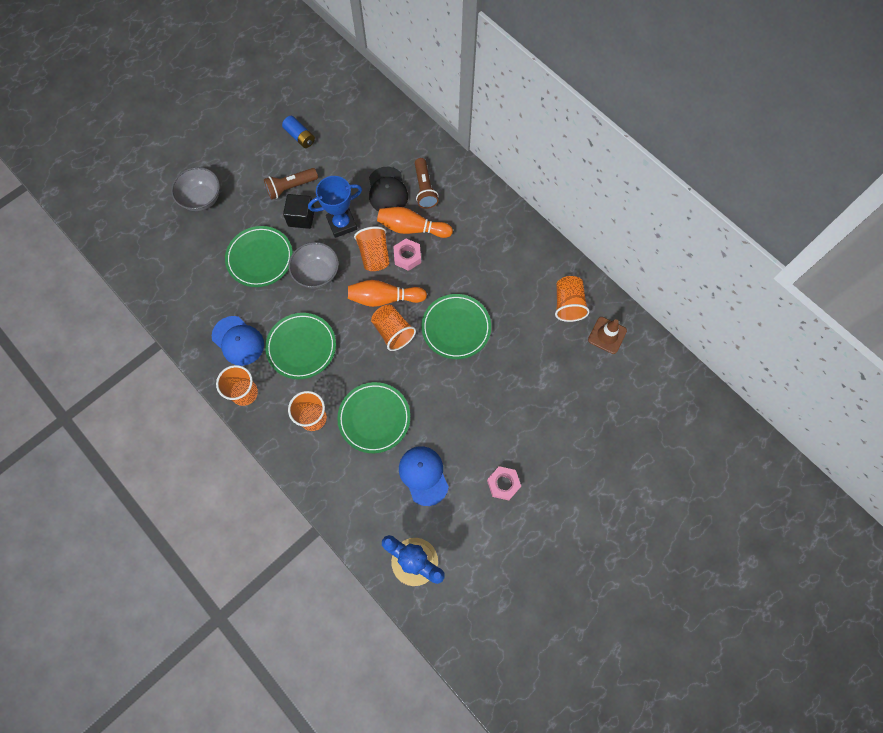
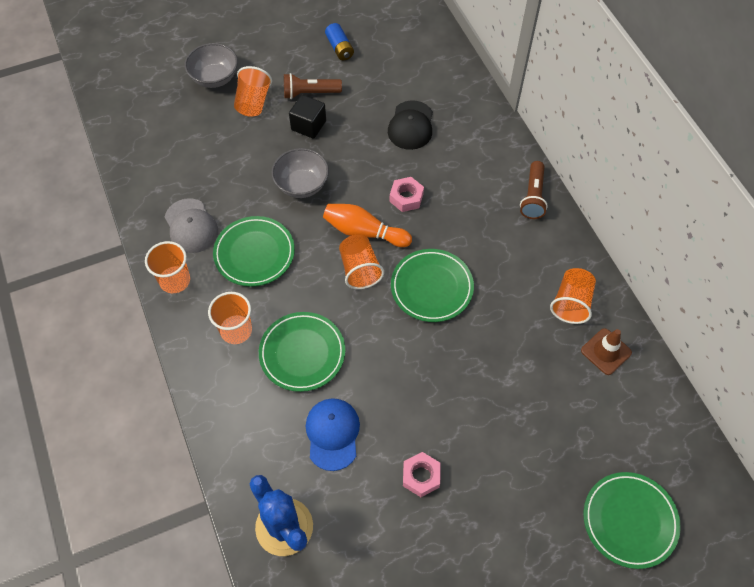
camera: 20 degrees right, 10 degrees down
blue cap [212,316,264,366] -> grey cap [165,198,218,253]
green plate [225,226,293,287] -> green plate moved to [584,472,681,569]
blue trophy [308,176,362,238] -> none
orange cup [354,226,390,271] -> orange cup moved to [234,66,272,117]
orange bowling pin [377,207,453,238] -> none
brown flashlight [415,158,439,209] -> brown flashlight moved to [520,161,548,219]

